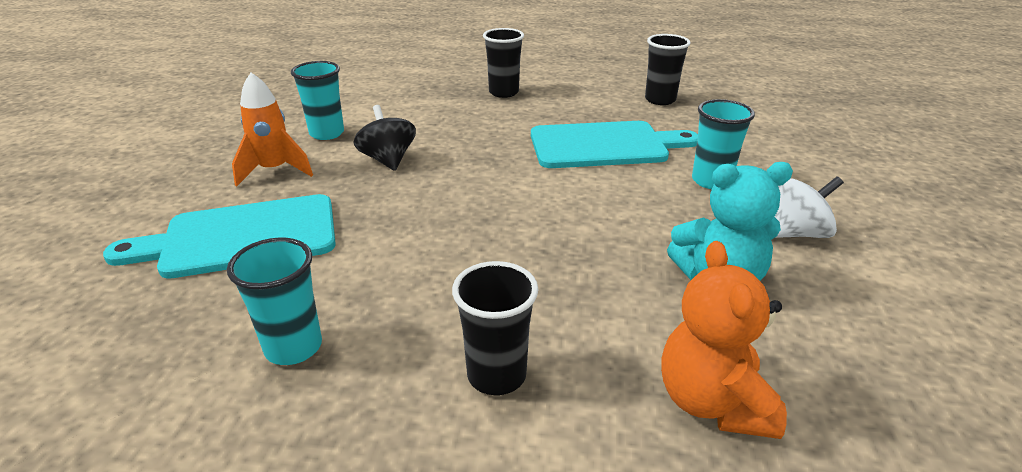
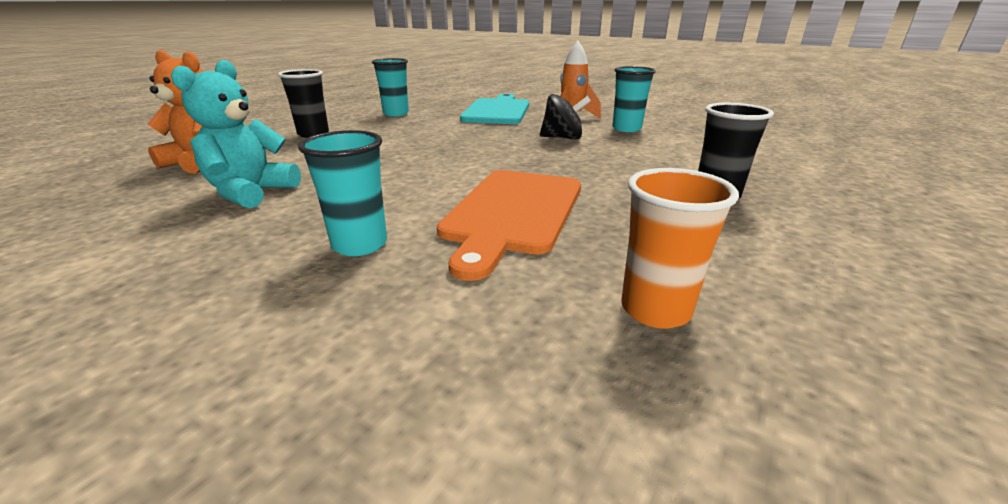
camera: 115 degrees right, 5 degrees down
turquoise cutting board [531,121,698,168] -> orange cutting board [437,170,581,281]
black cup [645,34,691,105] -> orange cup [621,168,739,329]
white spinning top [775,176,844,238] -> none

